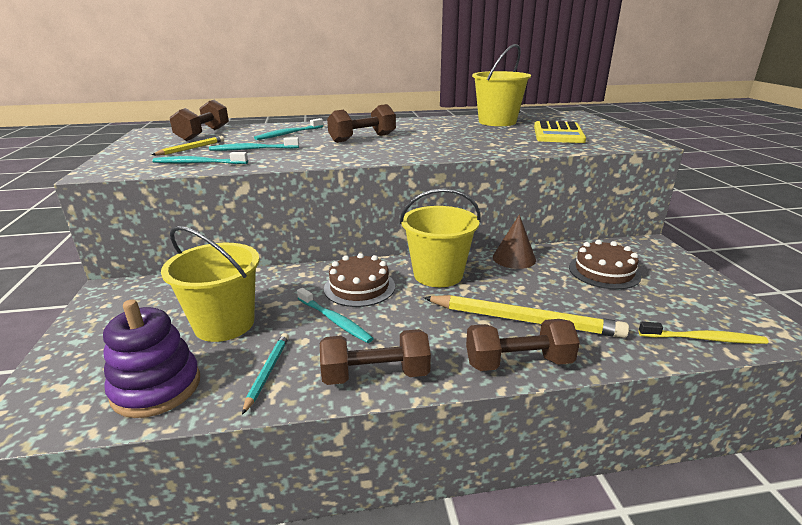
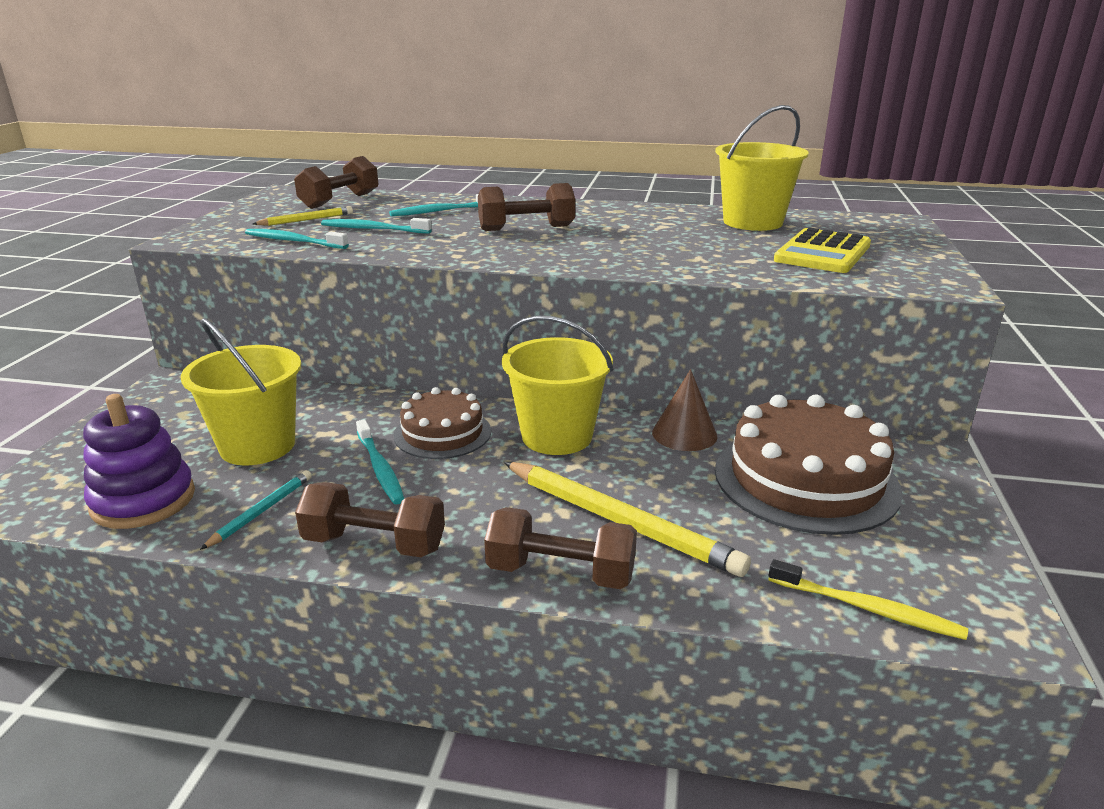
camera: 20 degrees right, 0 degrees up
brown cake [569,240,642,290] -> brown cake [715,395,903,535], size x1.68

